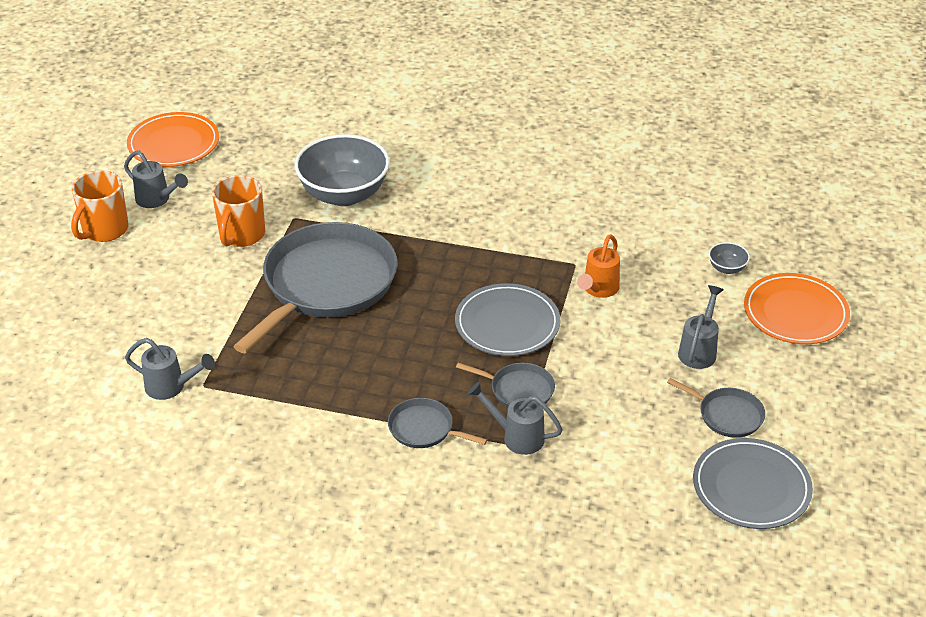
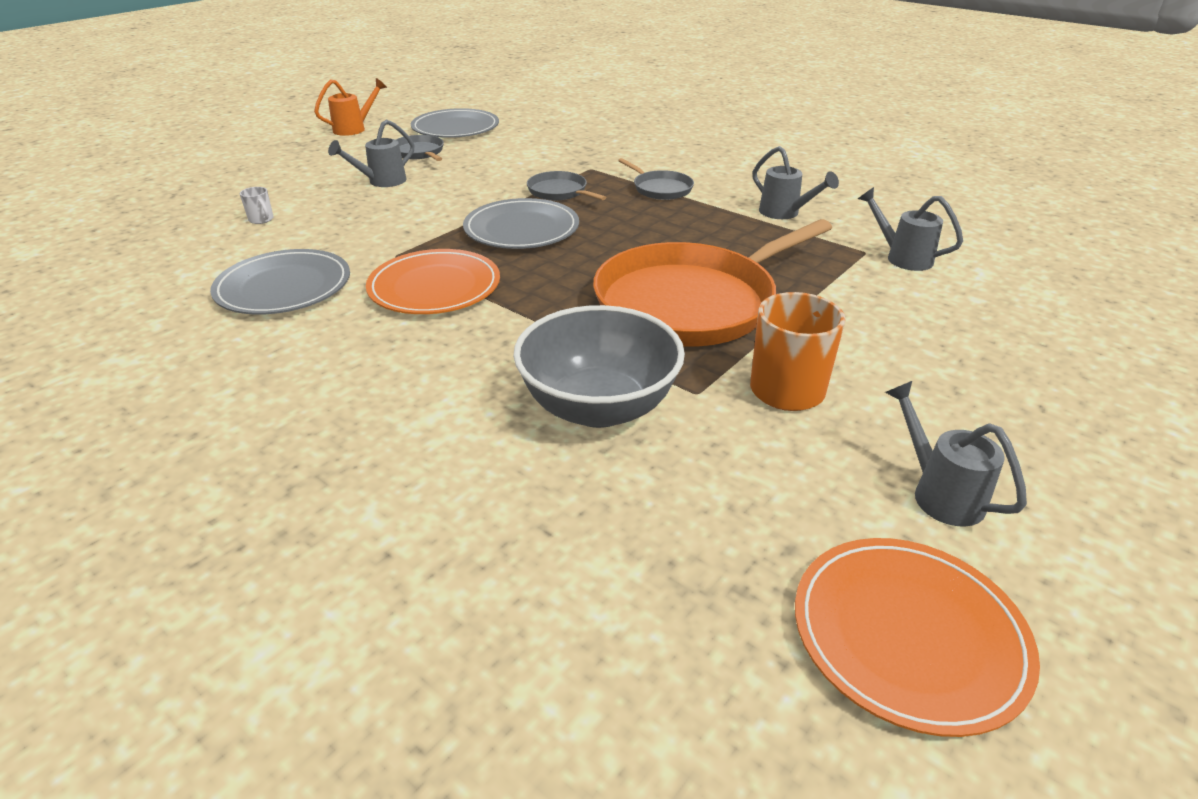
camera: 155 degrees left, 5 degrees down
orange mug [71,170,129,242] -> none
grey pan [233,222,397,353] -> orange pan [593,219,832,347]
grey watering can [468,382,563,455] -> grey watering can moved to [753,146,839,219]
orange watering can [577,234,620,298] -> orange watering can moved to [314,78,387,136]
grey bowl [709,242,750,274] -> white mug [240,187,274,224]
orange plate [744,273,850,344] -> orange plate moved to [366,249,500,314]
none -> grey plate [210,249,350,315]

